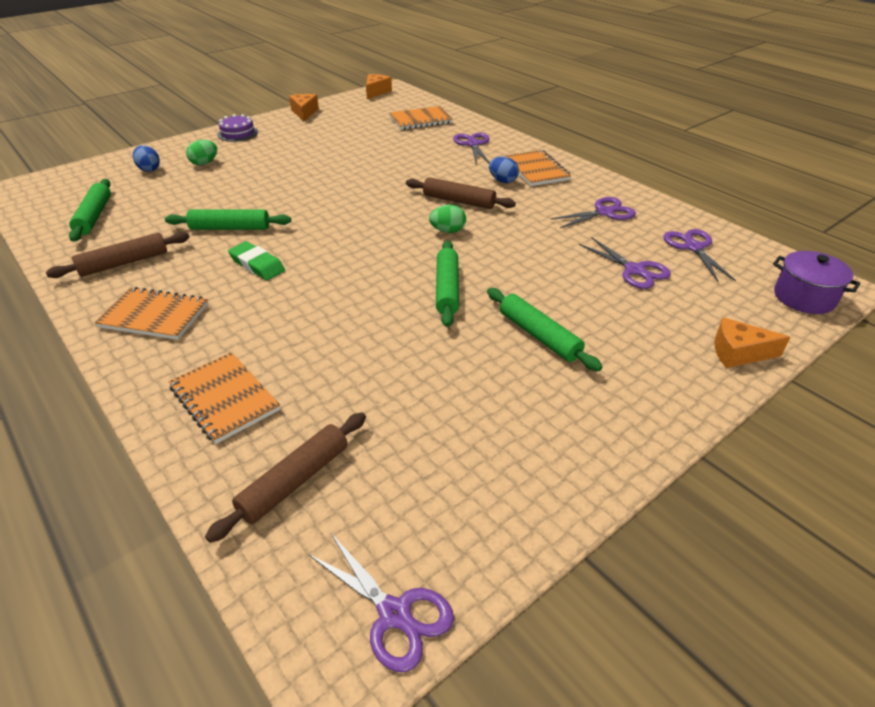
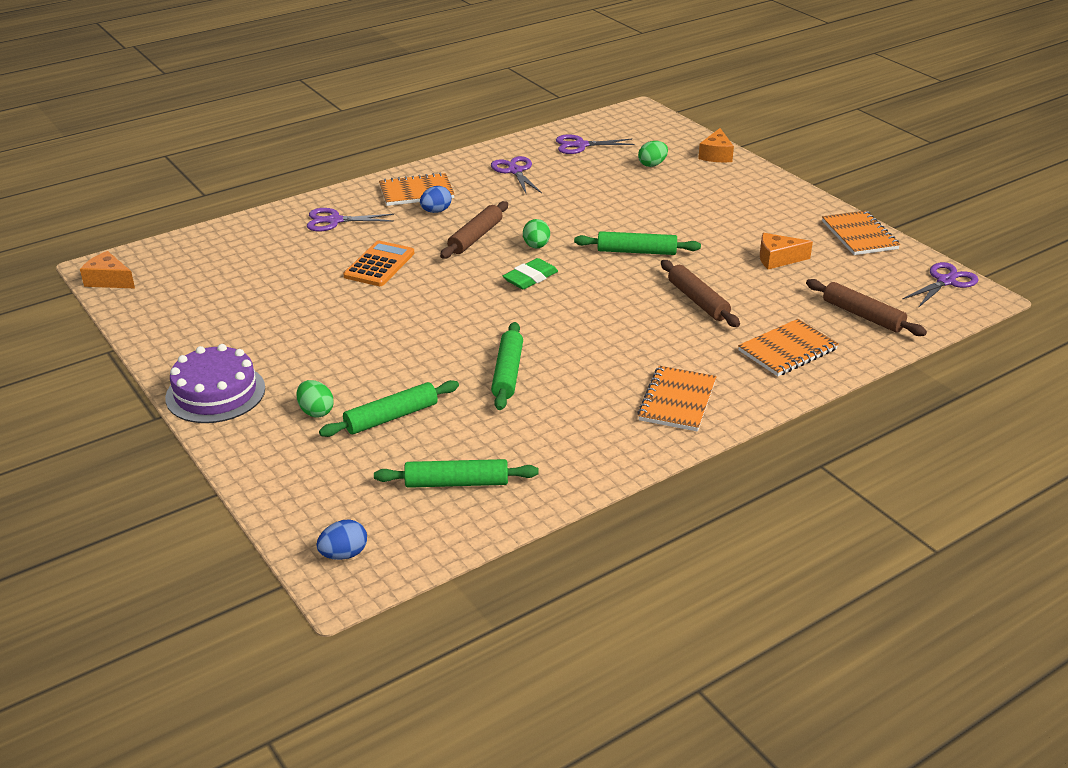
camera: 85 degrees left, 5 degrees down
brown rolling pin [46,232,190,278] -> brown rolling pin moved to [661,260,740,327]
blue egg [133,145,160,172] -> blue egg moved to [316,519,367,560]
purple cake [217,114,258,142] -> purple cake [165,344,265,423], size x1.59
green eraser [228,241,285,280] -> green eraser moved to [503,258,558,289]
orange cheese [289,94,319,121] -> orange cheese moved to [760,233,813,269]
orange notebook [389,106,453,130] -> orange notebook moved to [822,211,900,255]
green rolling pin [487,288,602,371] -> green rolling pin moved to [319,380,459,437]
purple scissors [579,237,671,289] -> none
purple pot [773,251,860,314] -> none
none -> orange calculator [343,241,414,286]
none -> green egg [638,141,668,167]

